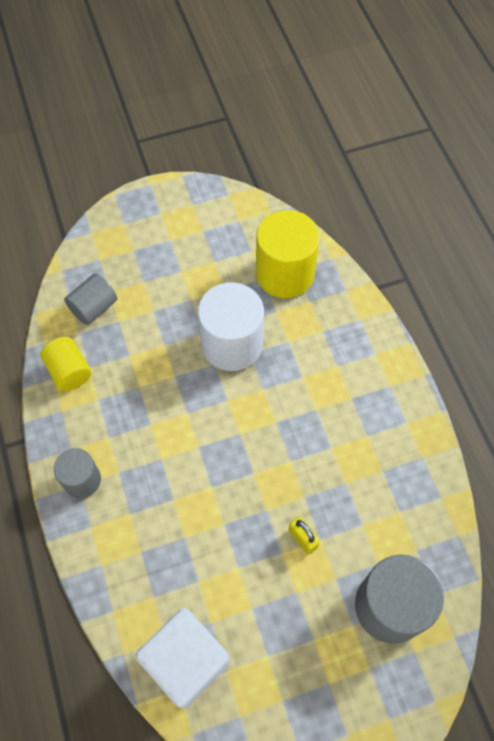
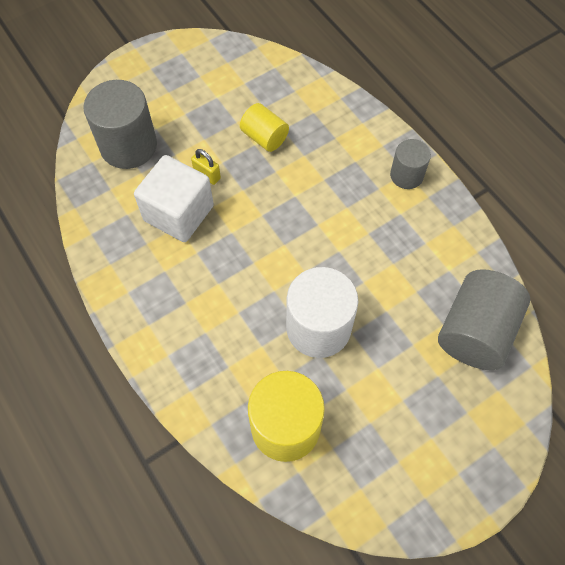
camera: 165 degrees right, 0 degrees up
yellow cylinder [40,337,91,391] -> yellow cylinder moved to [240,103,289,152]
grey cylinder [64,273,117,325] -> grey cylinder [438,269,530,370], size x1.74
white cube [135,608,230,709] -> white cube moved to [134,155,214,242]

